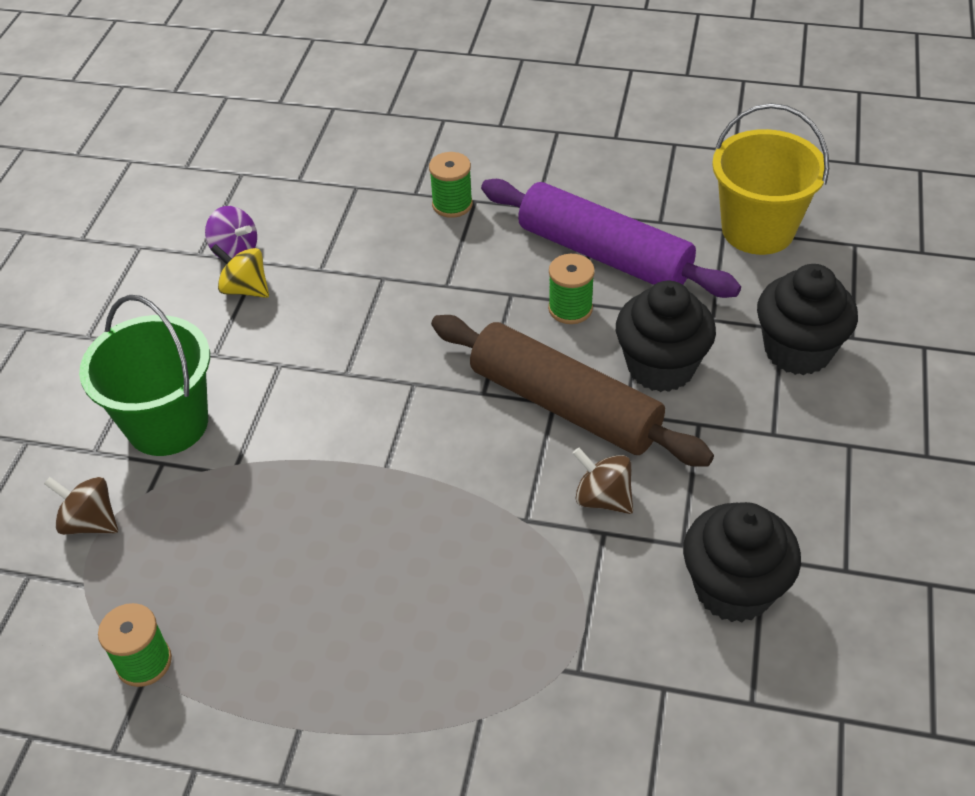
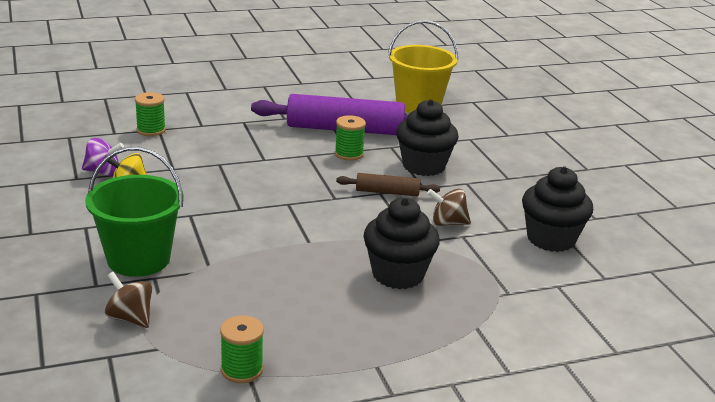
camera: 35 degrees left, 20 degrees down
brown spinning top [44,477,118,535] -> brown spinning top turned 45 degrees clockwise [105,272,152,328]
green spool [429,152,473,218] -> green spool moved to [135,92,166,136]
brown rolling pin [431,315,714,467] -> brown rolling pin [336,173,440,196], size x0.49
black cupcake [757,264,858,375] -> black cupcake moved to [363,197,440,289]

